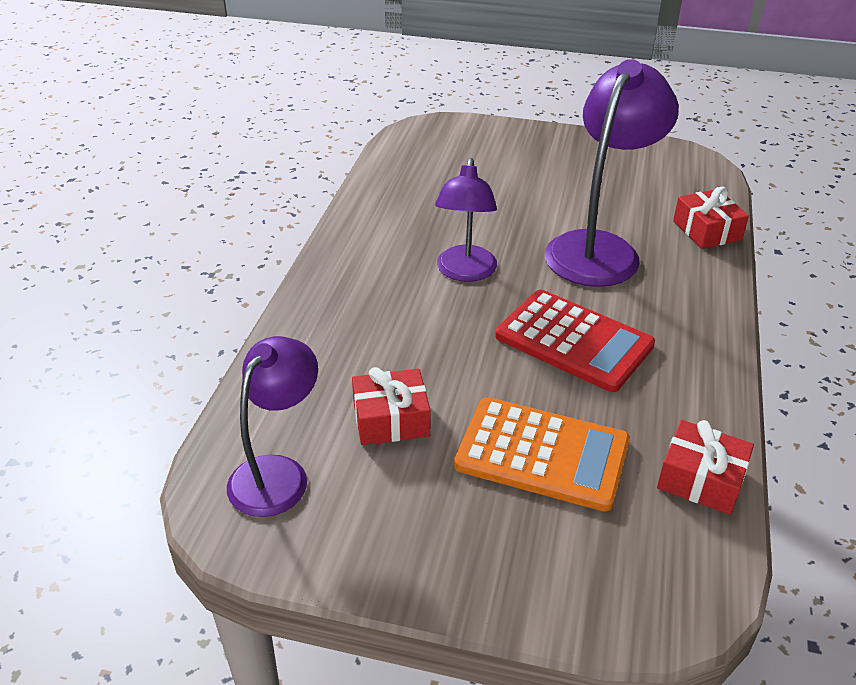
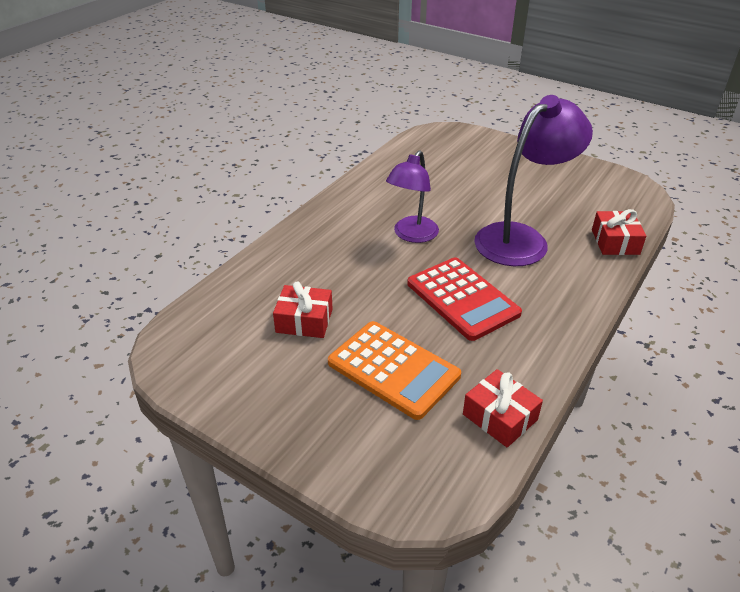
camera: 20 degrees right, 0 degrees up
purple lamp [227,336,318,517] -> none

